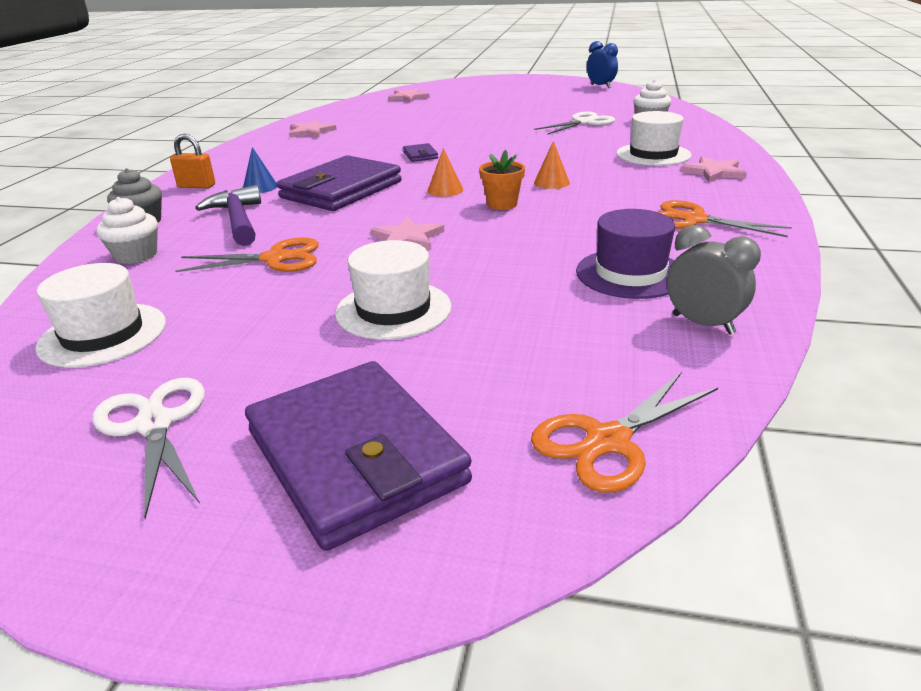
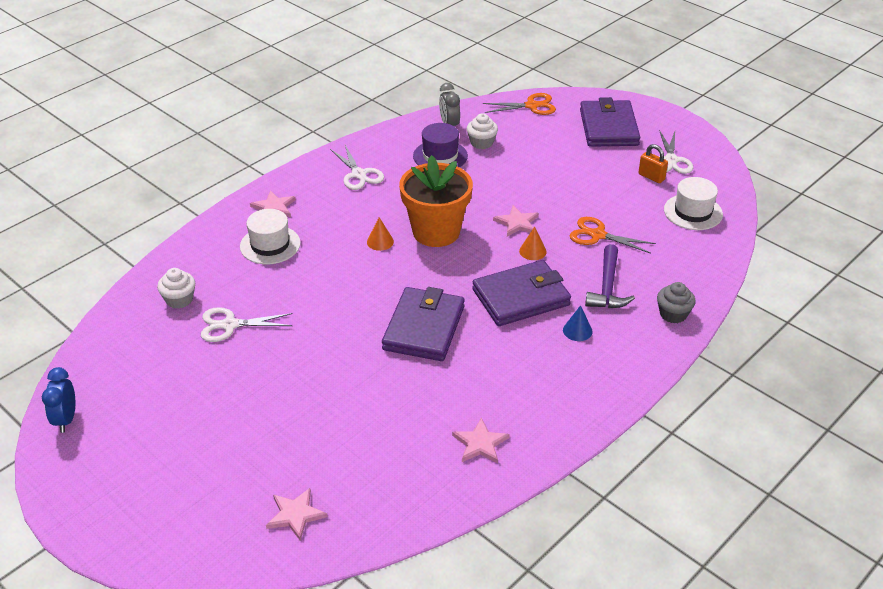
camera: 150 degrees left, 10 degrees up
white cupcake [96,197,158,264] -> white cupcake moved to [467,113,498,149]
orange padlock [170,134,215,188] -> orange padlock moved to [639,144,668,183]
white hat [335,240,451,340] -> none
purple wallet [403,143,438,162] -> purple wallet [382,287,465,361], size x2.42
orange cone [427,148,463,197] -> orange cone moved to [519,227,547,260]
orange flower pot [479,150,525,210] -> orange flower pot [399,155,473,247], size x2.27
orange scissors [659,200,792,237] -> white scissors [330,145,384,190]

